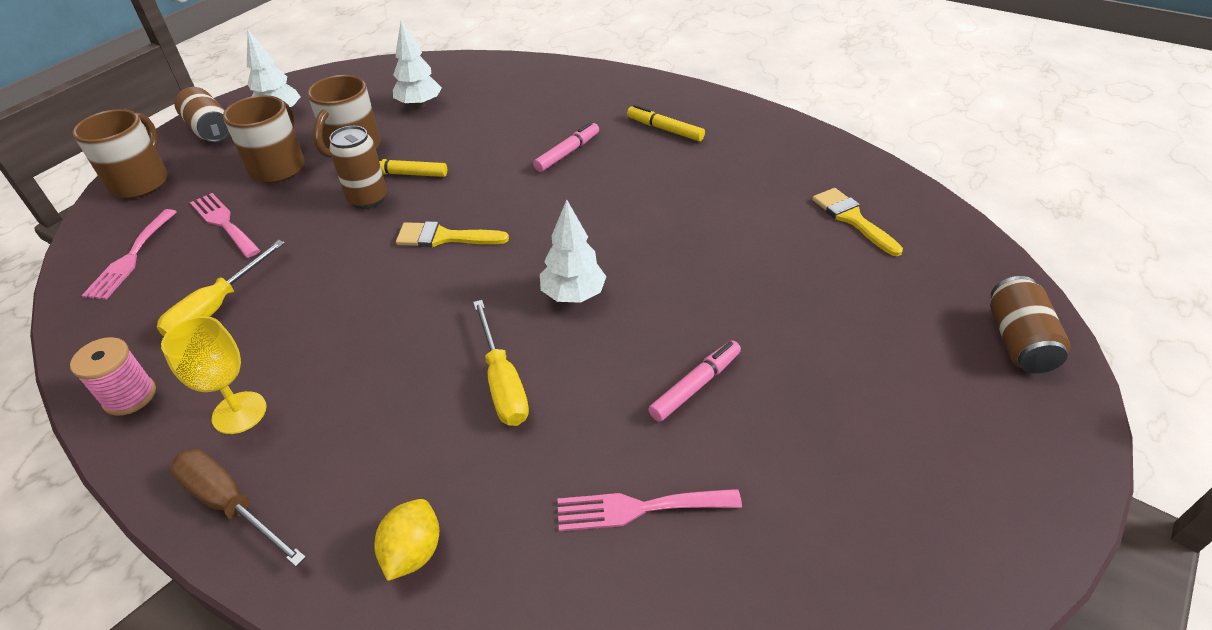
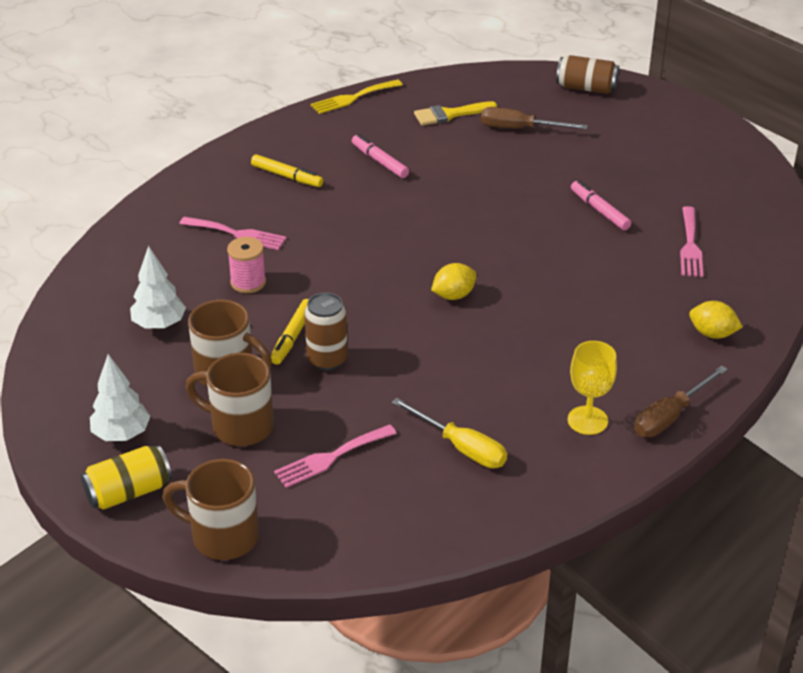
camera: 80 degrees left, 5 degrees down
pink spool [70,337,156,416] -> pink spool moved to [227,237,266,293]
pink fork [81,209,177,300] -> pink fork moved to [179,217,286,250]
brown can [174,87,230,142] -> yellow can [81,445,172,510]
yellow brush [396,221,509,247] -> none
yellow screwdriver [473,300,529,426] -> none
pink marker [533,122,599,172] -> pink marker moved to [352,134,409,178]
white tree [540,200,607,303] -> none
yellow marker [627,105,705,142] -> yellow marker turned 105 degrees counterclockwise [251,154,323,187]
none -> yellow fork [311,79,403,114]
none -> yellow lemon [431,263,477,300]
none -> brown screwdriver [481,107,588,129]

